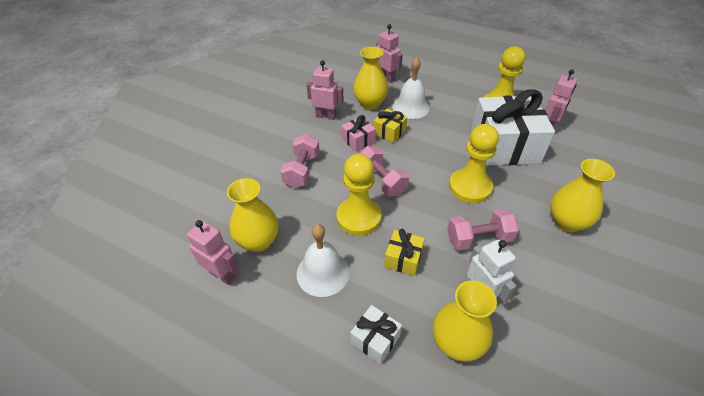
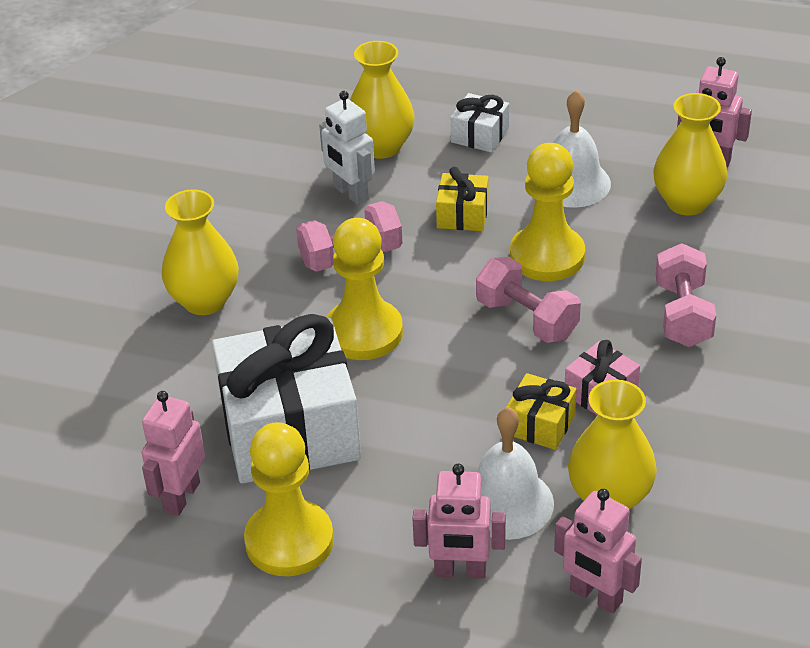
camera: 170 degrees right, 5 degrees down
pink robot [307,60,344,120] -> pink robot moved to [412,464,506,579]

